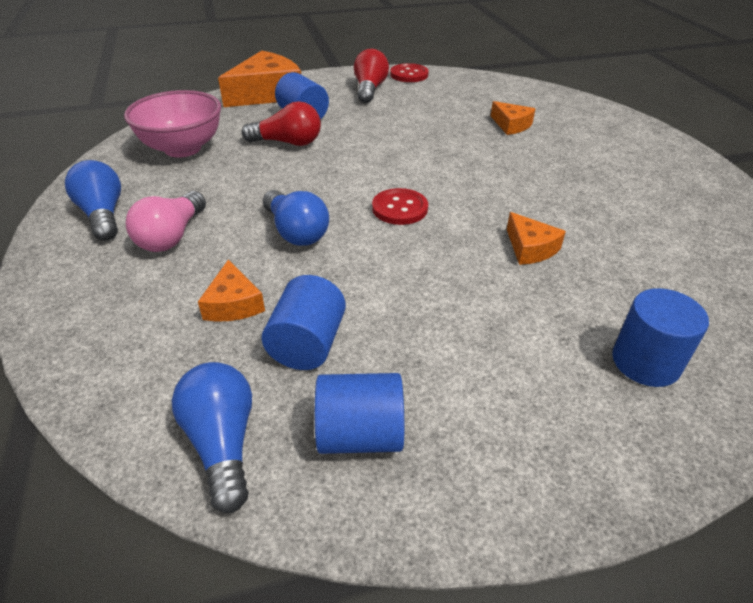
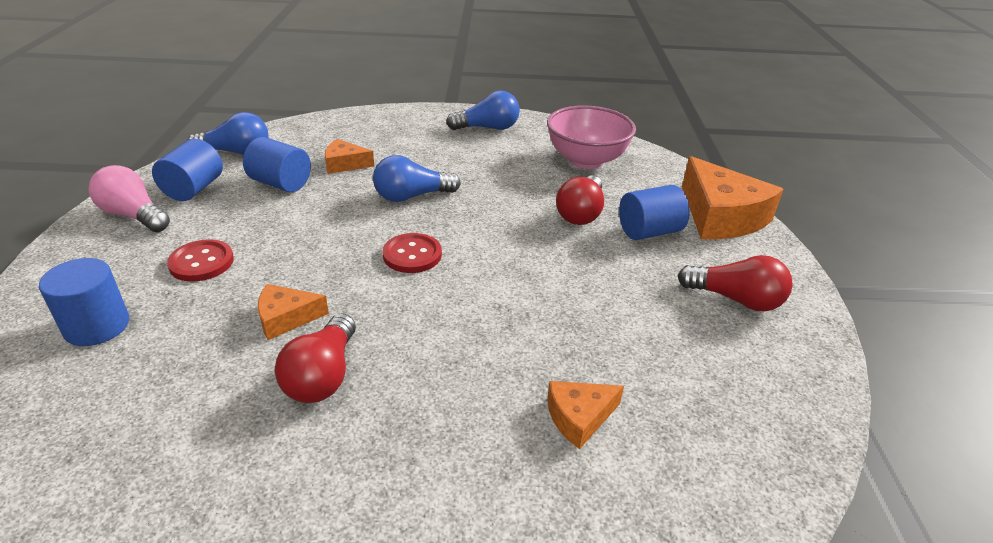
camera: 105 degrees right, 5 degrees down
pink light bulb [126,191,206,252] -> pink light bulb moved to [89,165,170,232]
red button [390,63,429,82] -> red button moved to [167,239,234,282]
none -> red light bulb [275,313,356,403]

